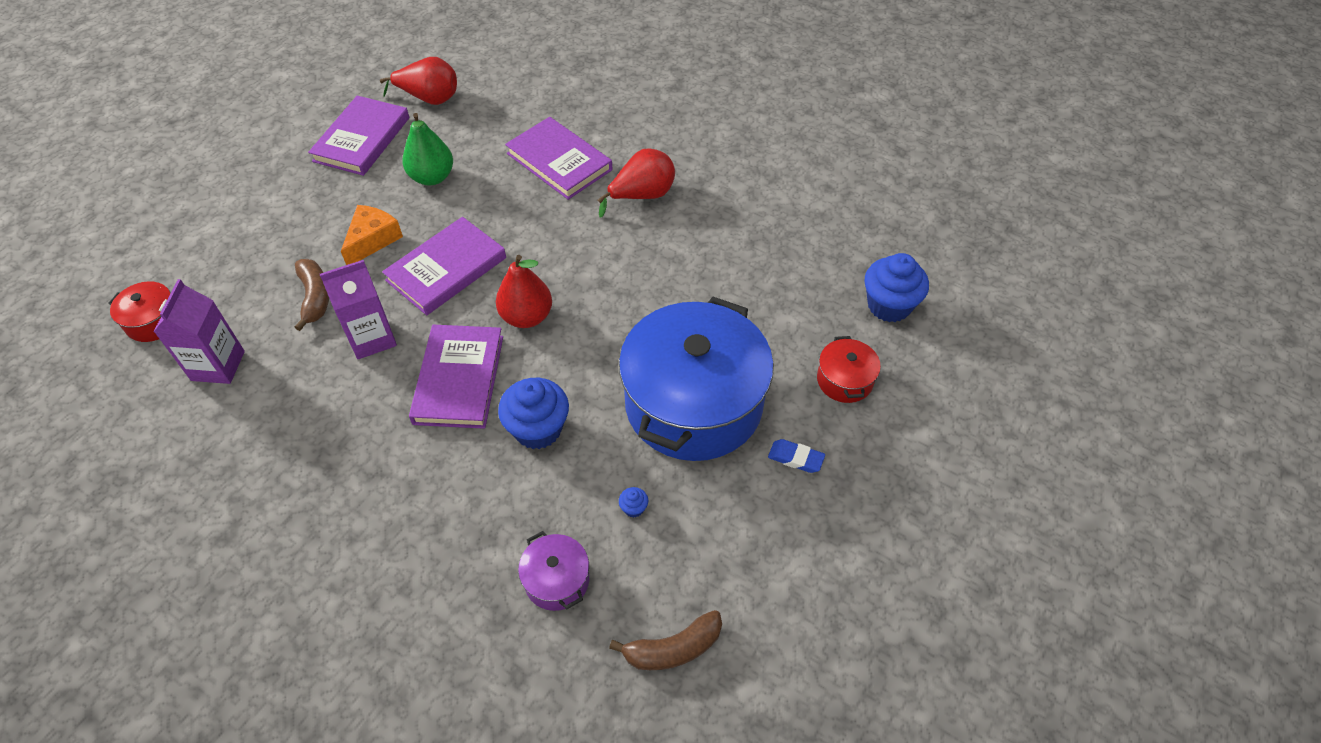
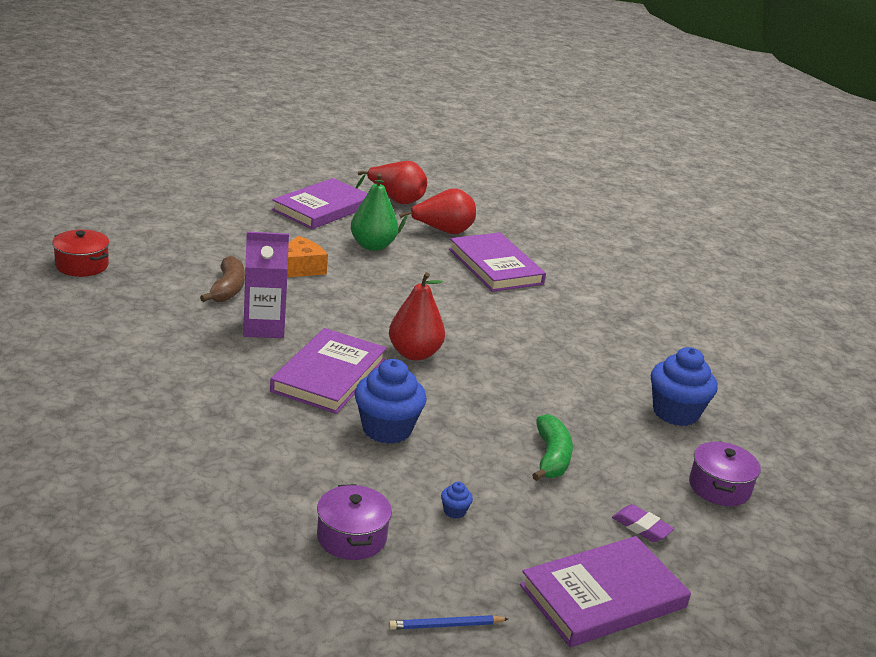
camera: 15 degrees right, 25 degrees down
purple carton [154,279,245,384] -> none
purple book [382,217,506,315] -> purple book moved to [520,536,691,647]
red pear [598,149,675,217] -> red pear moved to [398,188,476,234]
brown banana [609,610,722,670] -> blue pencil [389,615,508,630]
blue pot [619,297,774,461] -> green banana [532,414,573,481]
blue eraser [768,439,825,473] -> purple eraser [612,504,674,542]
red pot [817,336,881,403] -> purple pot [689,441,761,506]
blue cupcake [865,253,929,322] -> blue cupcake moved to [651,347,718,426]

